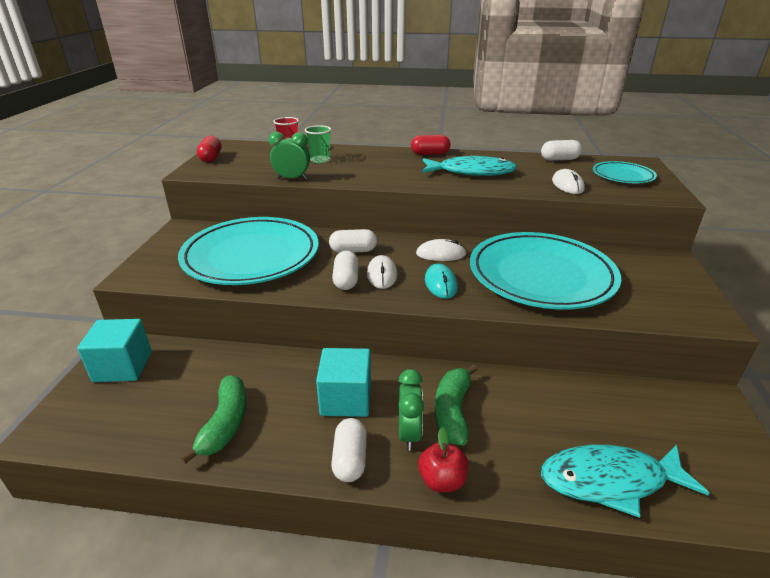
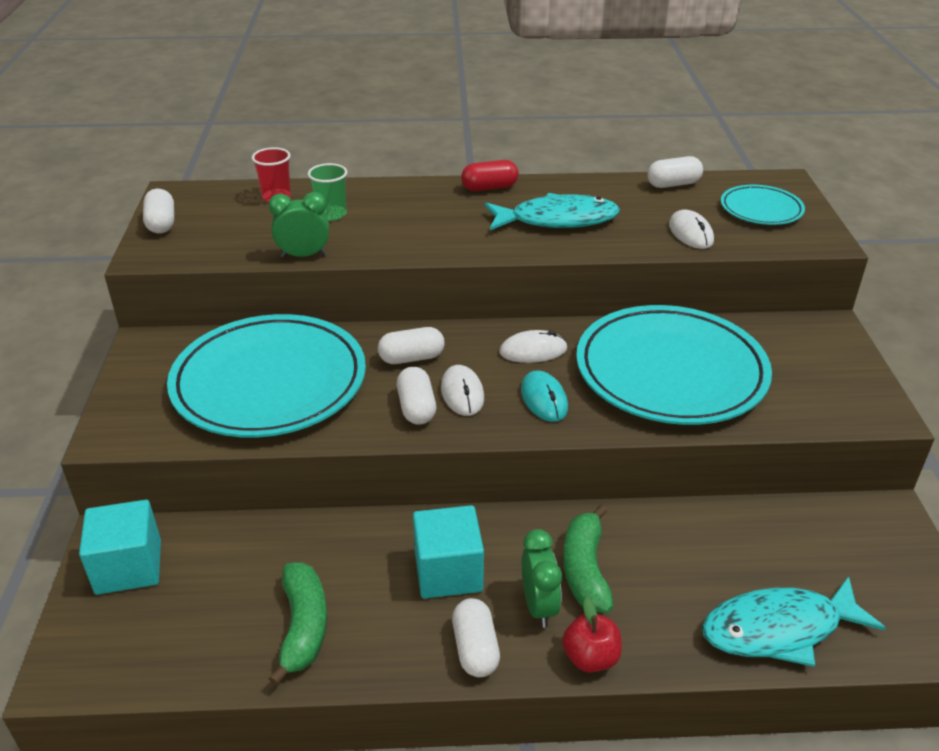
camera: 10 degrees left, 5 degrees up
red capsule [197,136,221,162] -> white capsule [143,189,174,233]

